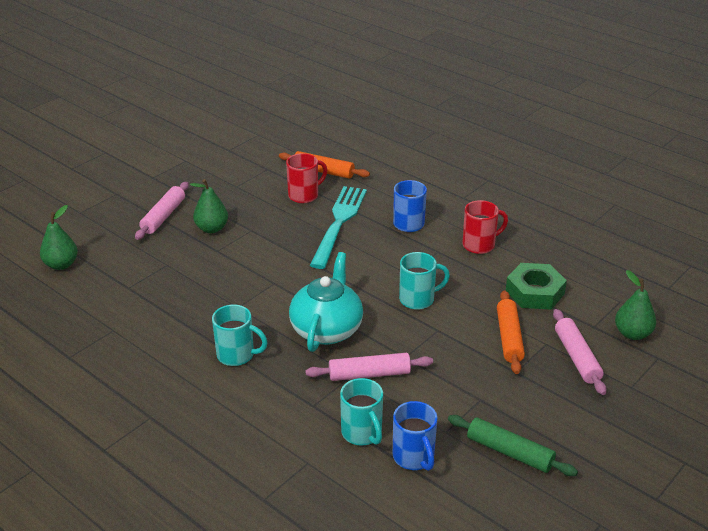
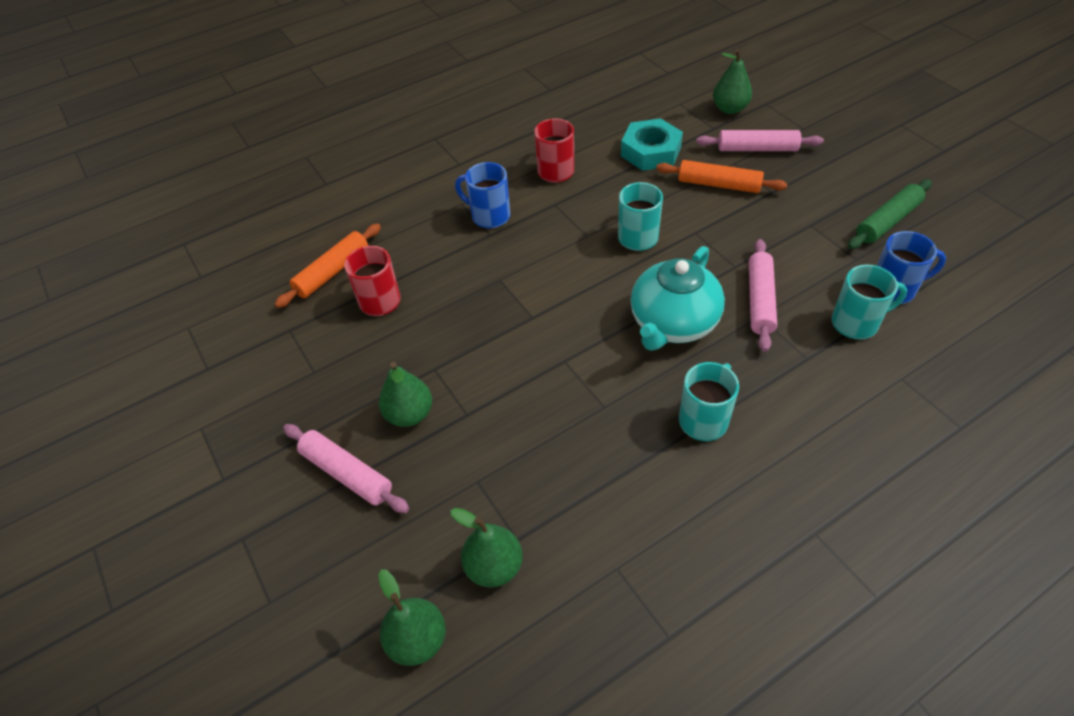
camera: 70 degrees left, 15 degrees up
turquoise teapot [289,252,363,352] -> turquoise teapot turned 90 degrees counterclockwise [631,246,725,351]
turquoise fork [310,186,367,269] -> none
green nut [506,263,567,310] -> turquoise nut [621,118,683,171]
none -> green pear [450,508,523,588]

